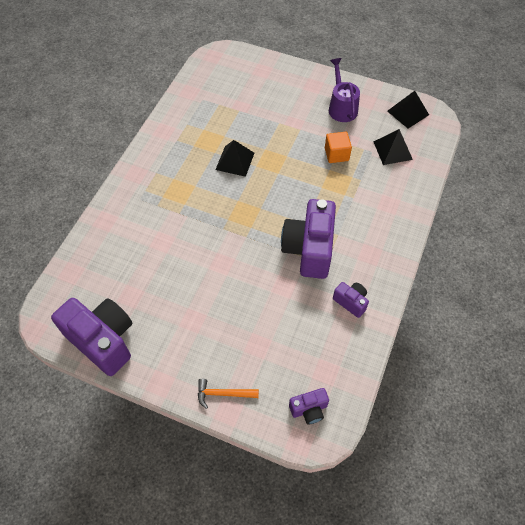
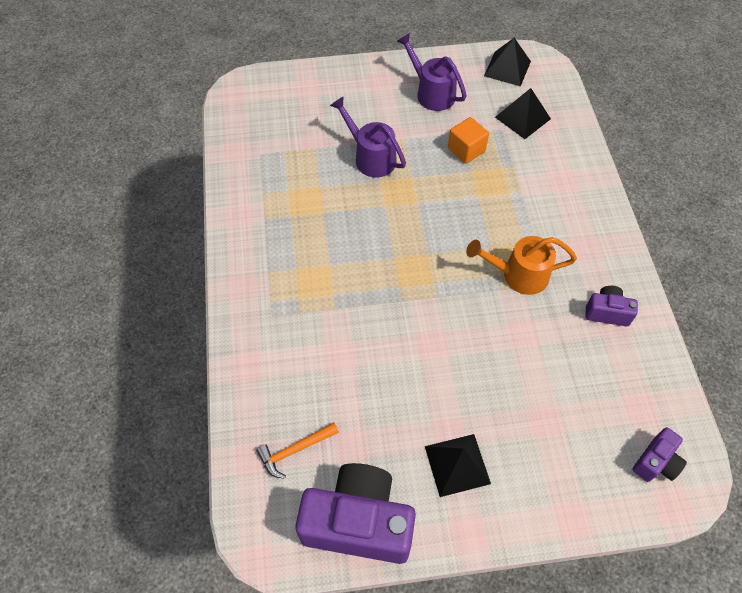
camera: 30 degrees left, 0 degrees up
orange hammer [198,379,259,409] -> orange hammer moved to [256,423,339,479]
black pyramid [215,140,254,177] -> black pyramid moved to [425,434,491,497]
purple camera [281,199,336,279] -> orange watering can [466,236,577,295]
none -> purple watering can [330,96,406,177]

